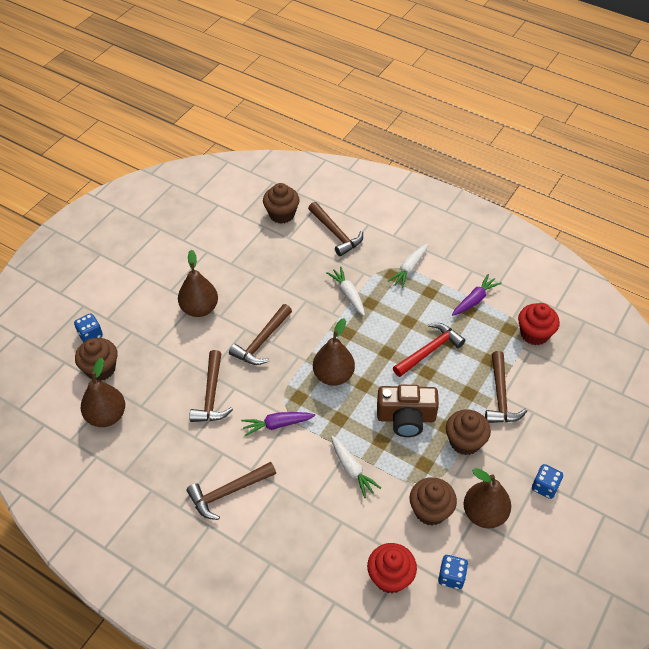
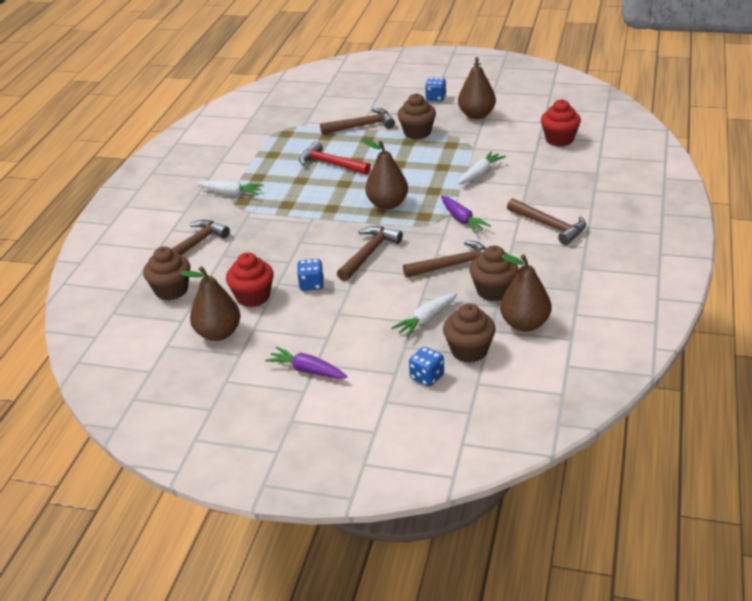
camera: 105 degrees left, 15 degrees down
brown pear [178,249,218,317] -> brown pear moved to [180,266,240,341]
brown hammer [229,304,292,365] -> brown hammer turned 75 degrees counterclockwise [337,226,403,281]
white carrot [326,266,365,316] -> white carrot moved to [391,293,457,338]
brown camera [377,385,439,437] -> none
brown cupcake [410,477,457,526] -> brown cupcake moved to [470,245,519,301]
blue dice [438,555,468,589] -> blue dice moved to [297,259,324,291]
purple carrot [452,274,502,316] -> purple carrot moved to [265,347,347,379]
red cupcake [518,303,560,345] -> red cupcake moved to [226,252,274,307]

